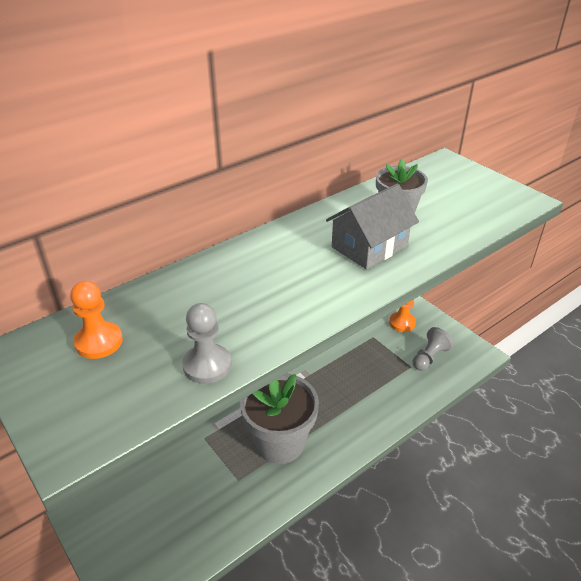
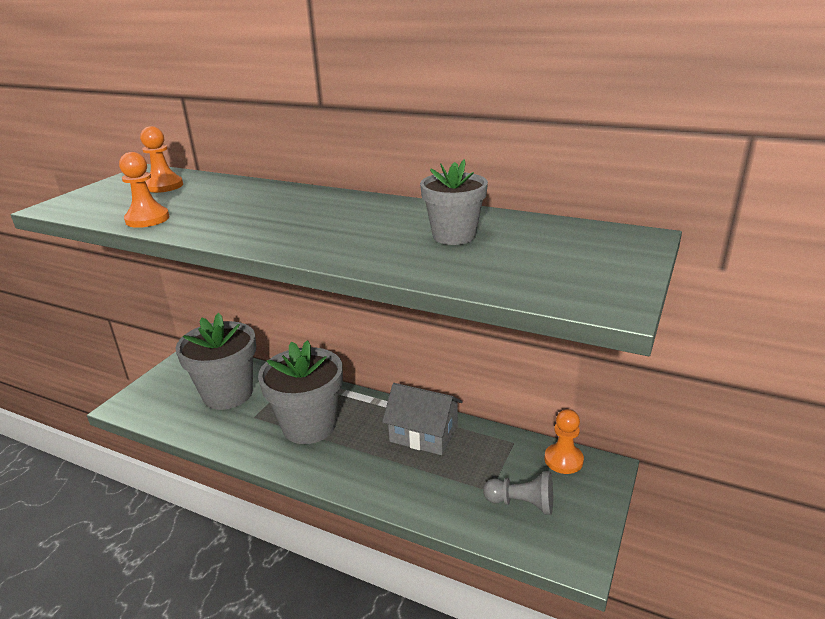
camera: 65 degrees right, 10 degrees down
grey pawn [182,303,231,384] -> orange pawn [119,152,170,228]
grey house [326,184,419,269] -> grey house moved to [382,383,463,455]
none -> grey flower pot [175,313,256,410]

